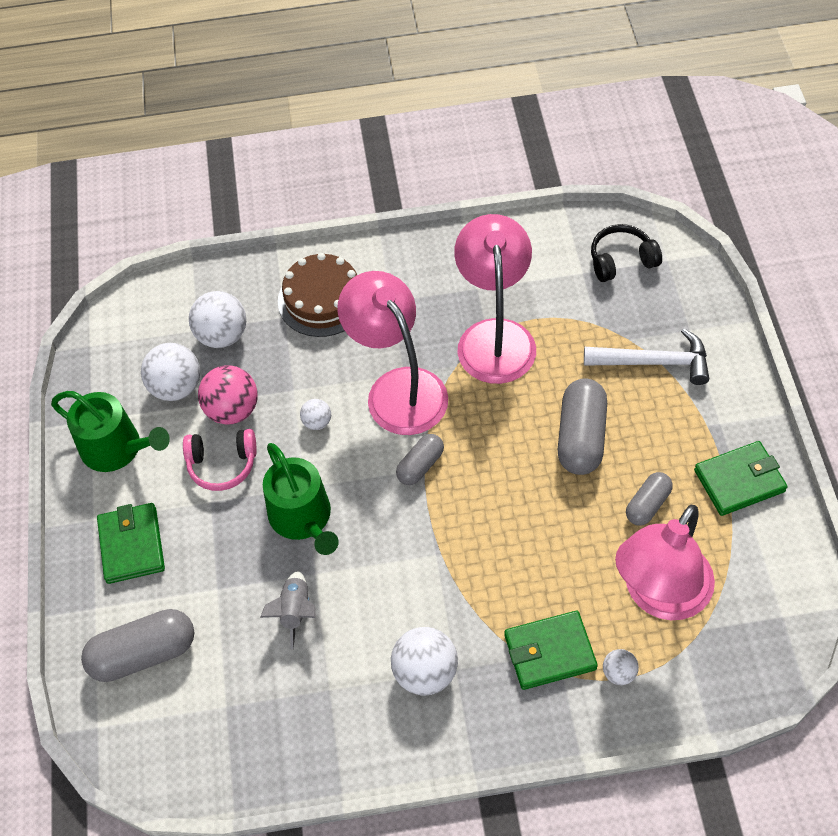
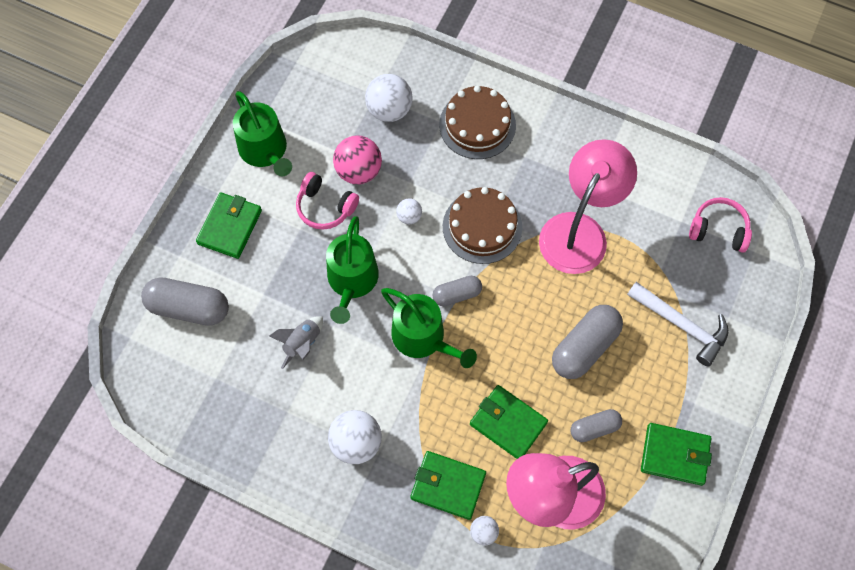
camera: 30 degrees right, 10 degrees up
white ball [141,343,200,401] -> none
pink lamp [338,271,448,435] -> brown cake [443,187,522,264]
black headphones [591,224,662,282] -> pink headphones [689,197,752,253]
none -> green watering can [381,288,477,368]
none -> green wallet [470,385,548,459]

